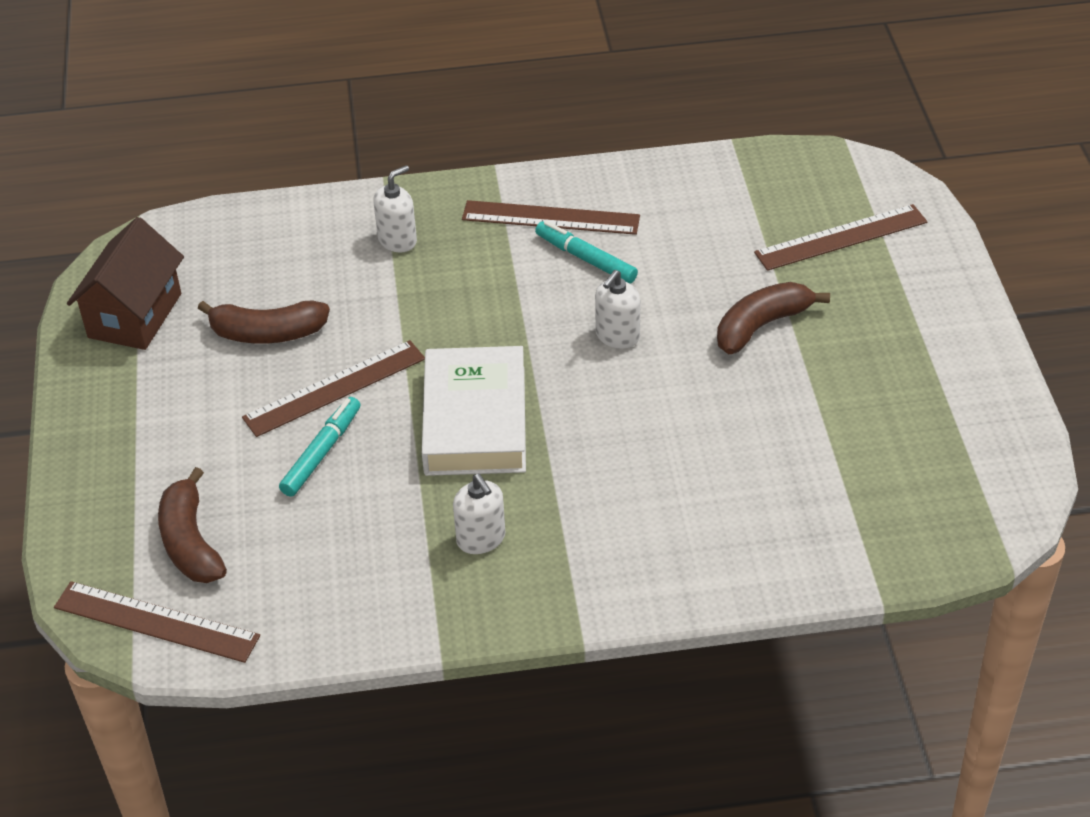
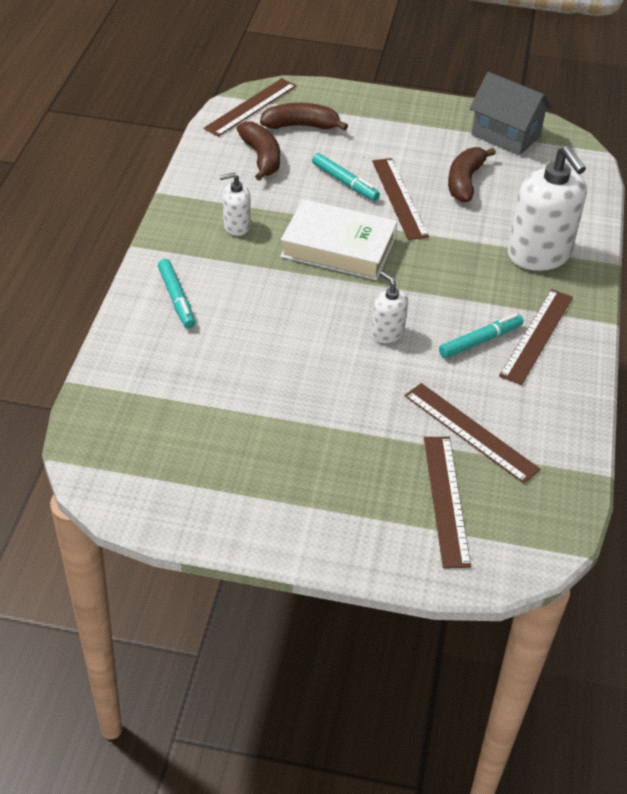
camera: 105 degrees right, 0 degrees up
brown house [67,217,184,350] -> grey house [469,72,552,155]
white soap dispenser [373,165,417,253] -> white soap dispenser [508,145,587,271], size x2.01
brown banana [717,282,830,354] -> brown banana moved to [237,121,280,181]
none -> turquoise marker [158,259,195,328]
none -> brown ruler [404,383,541,483]

